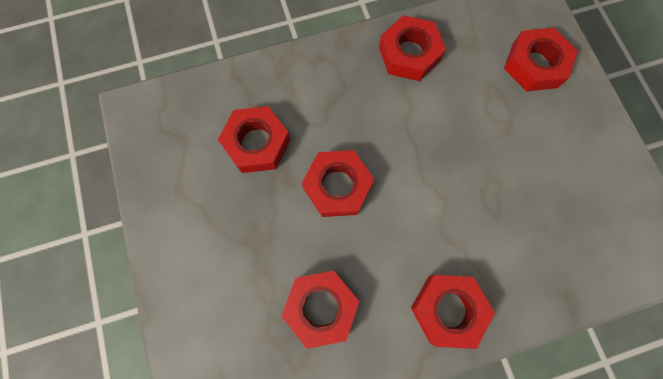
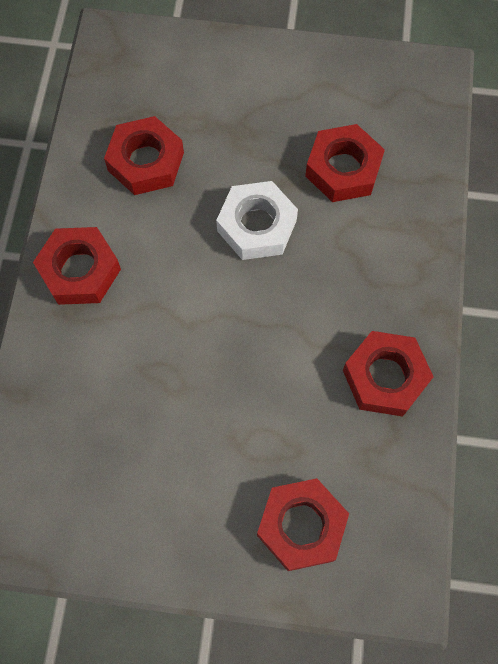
camera: 115 degrees right, 5 degrees down
red nut [302,150,374,217] -> white nut [216,181,298,260]

